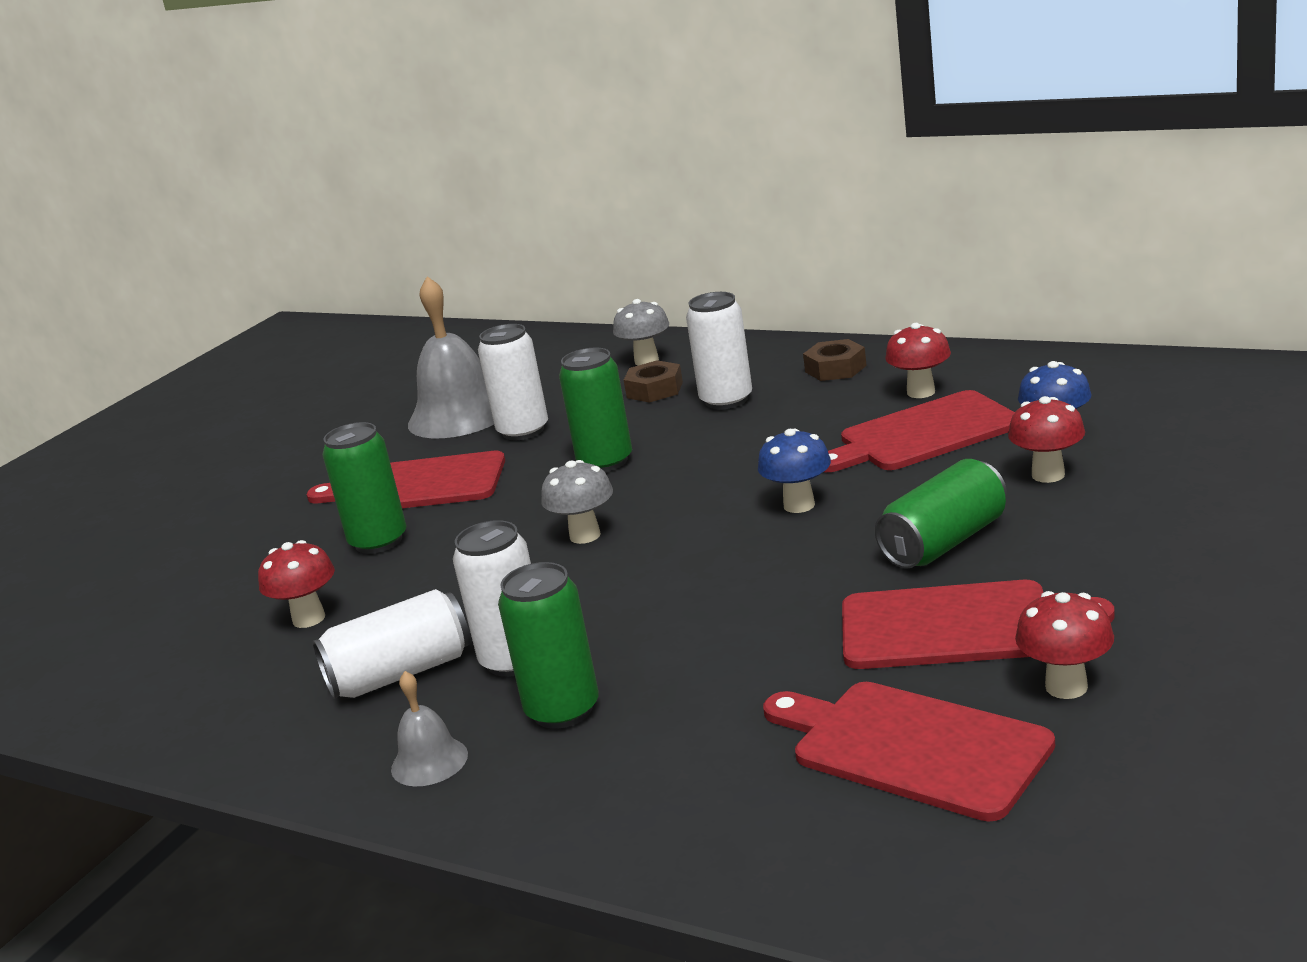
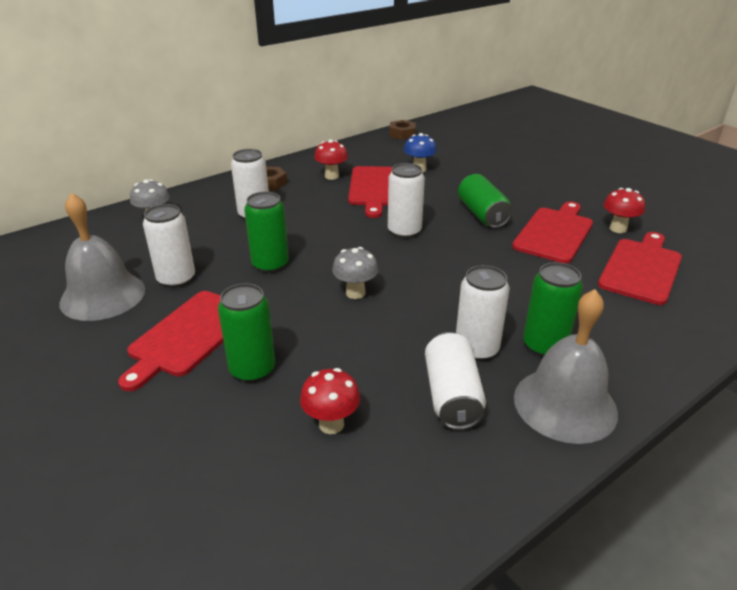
camera: 70 degrees left, 10 degrees up
grey bell [391,671,468,786] -> grey bell [514,289,618,444], size x2.08
brown nut [624,360,683,403] -> brown nut moved to [389,120,416,140]
blue mushroom [758,429,831,513] -> white can [388,163,425,239]
red cutting board [763,682,1055,822] -> red cutting board turned 150 degrees clockwise [598,232,682,305]
red mushroom [1008,396,1085,483] -> none

